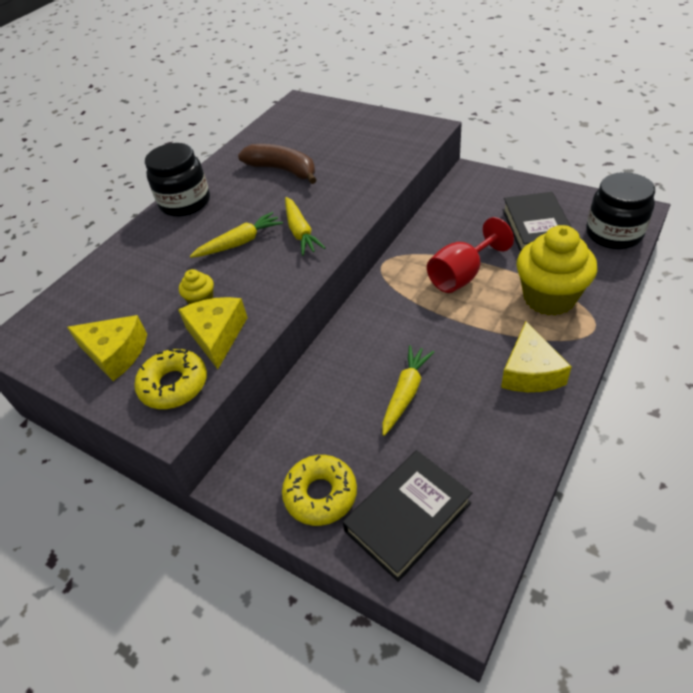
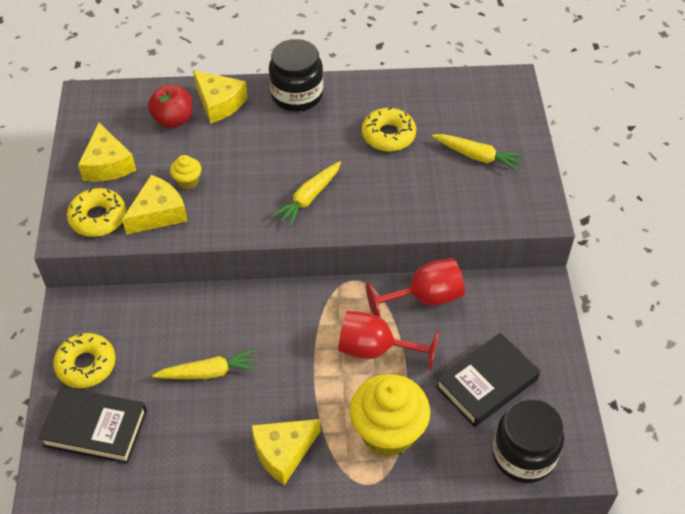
camera: 50 degrees right, 5 degrees up
yellow carrot [190,212,283,258] -> yellow carrot moved to [432,134,524,171]
brown banana [238,144,317,184] -> yellow donut [362,107,416,152]
none -> red apple [148,85,193,128]
none -> yellow cheese [193,70,247,124]
none -> red goblet [366,258,465,317]

